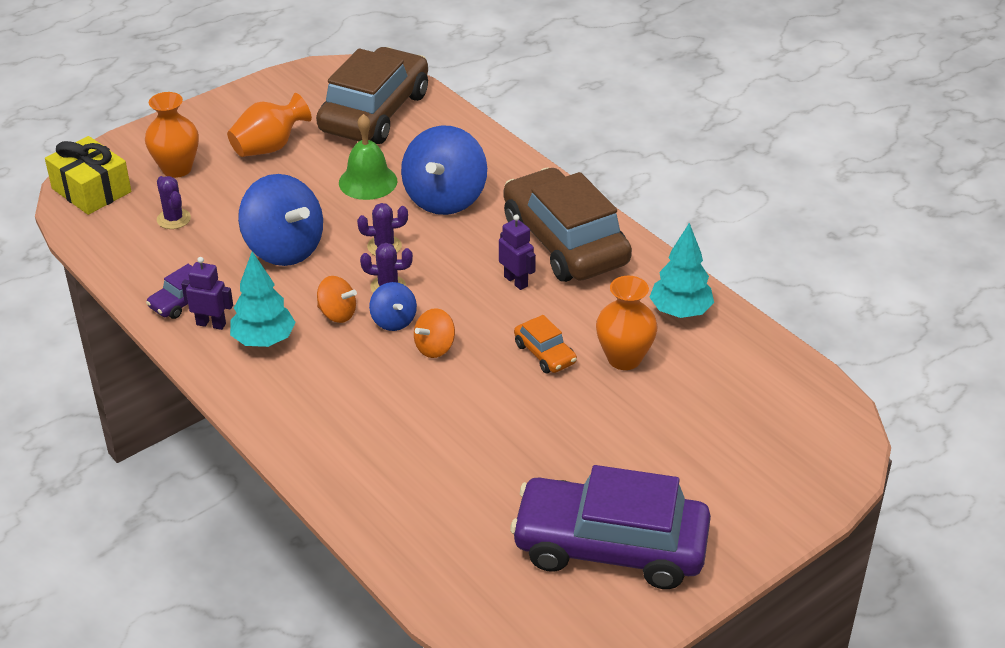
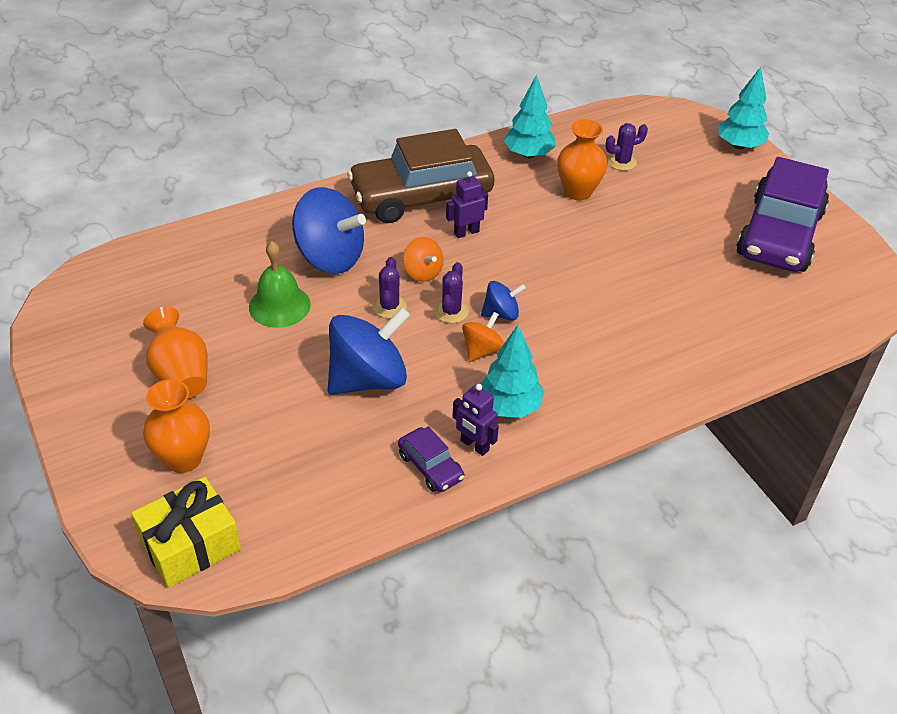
camera: 80 degrees left, 5 degrees up
purple cactus [157,176,191,229] -> purple cactus moved to [605,123,648,171]
purple robot [181,257,233,330] -> purple robot turned 75 degrees counterclockwise [453,384,499,456]
brown car [316,47,428,144] -> none
orange spinning top [414,308,455,358] -> orange spinning top moved to [403,237,443,282]
orange car [514,315,577,373] -> none
none -> turquoise tree [718,67,769,150]

